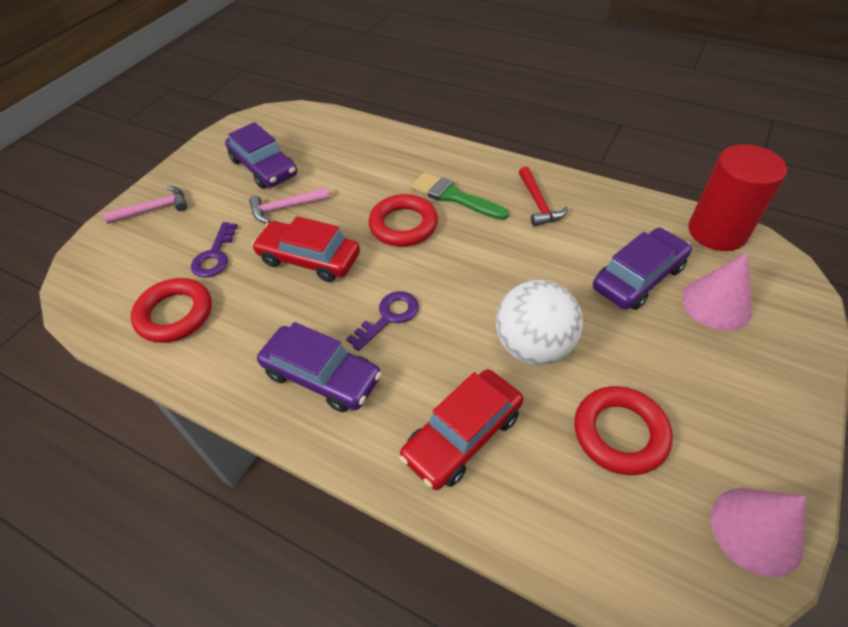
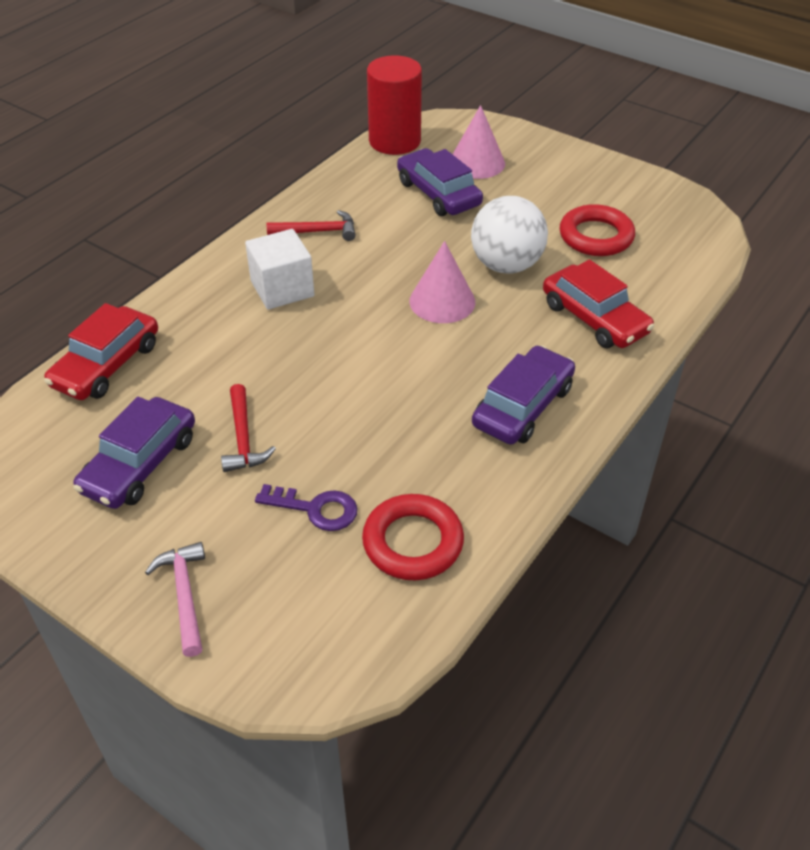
camera: 85 degrees left, 5 degrees down
purple car [225,122,297,189] -> purple car turned 150 degrees clockwise [73,397,195,509]
pink hammer [249,187,330,223] -> red hammer [221,384,276,472]
red car [252,216,360,282] -> red car moved to [44,303,158,400]
purple key [347,291,419,351] -> none
red ring [368,194,438,247] -> none
green brush [411,172,509,220] -> white cube [245,229,315,310]
pink cone [710,488,806,578] -> pink cone moved to [410,241,475,323]

